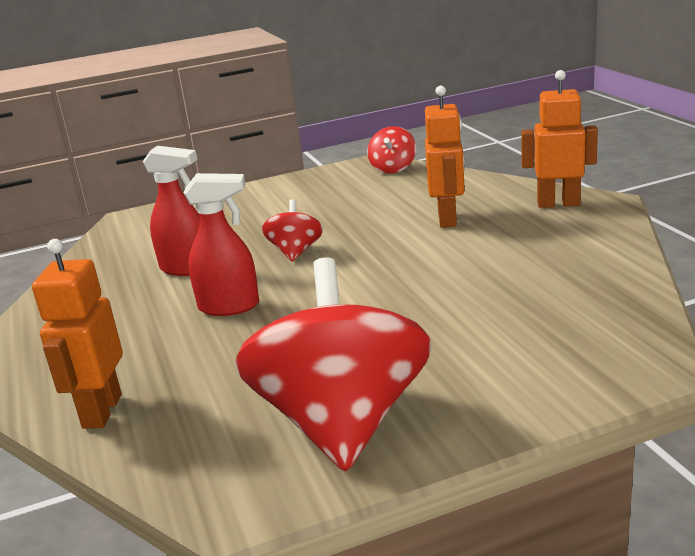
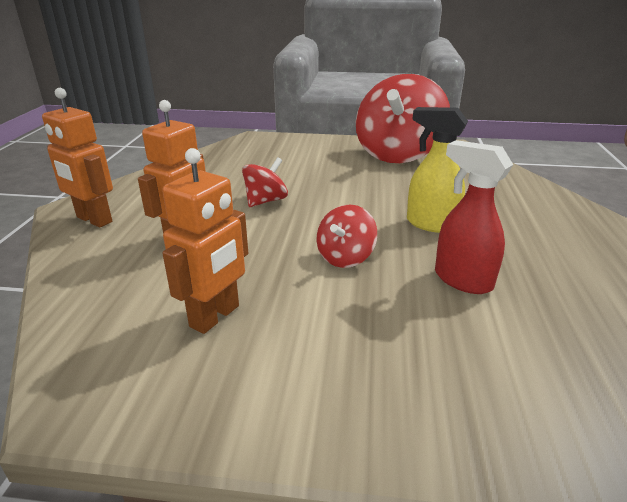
camera: 155 degrees left, 5 degrees up
orange robot [32,239,123,429] -> orange robot moved to [162,148,248,334]
red spray bottle [183,173,259,316] -> yellow spray bottle [407,107,468,233]
red spinning top [367,126,416,174] -> red spinning top moved to [242,157,288,207]

